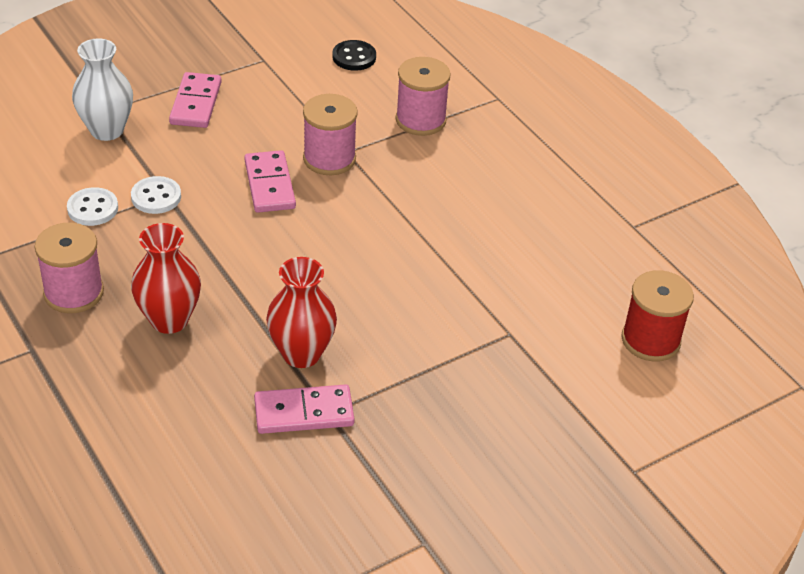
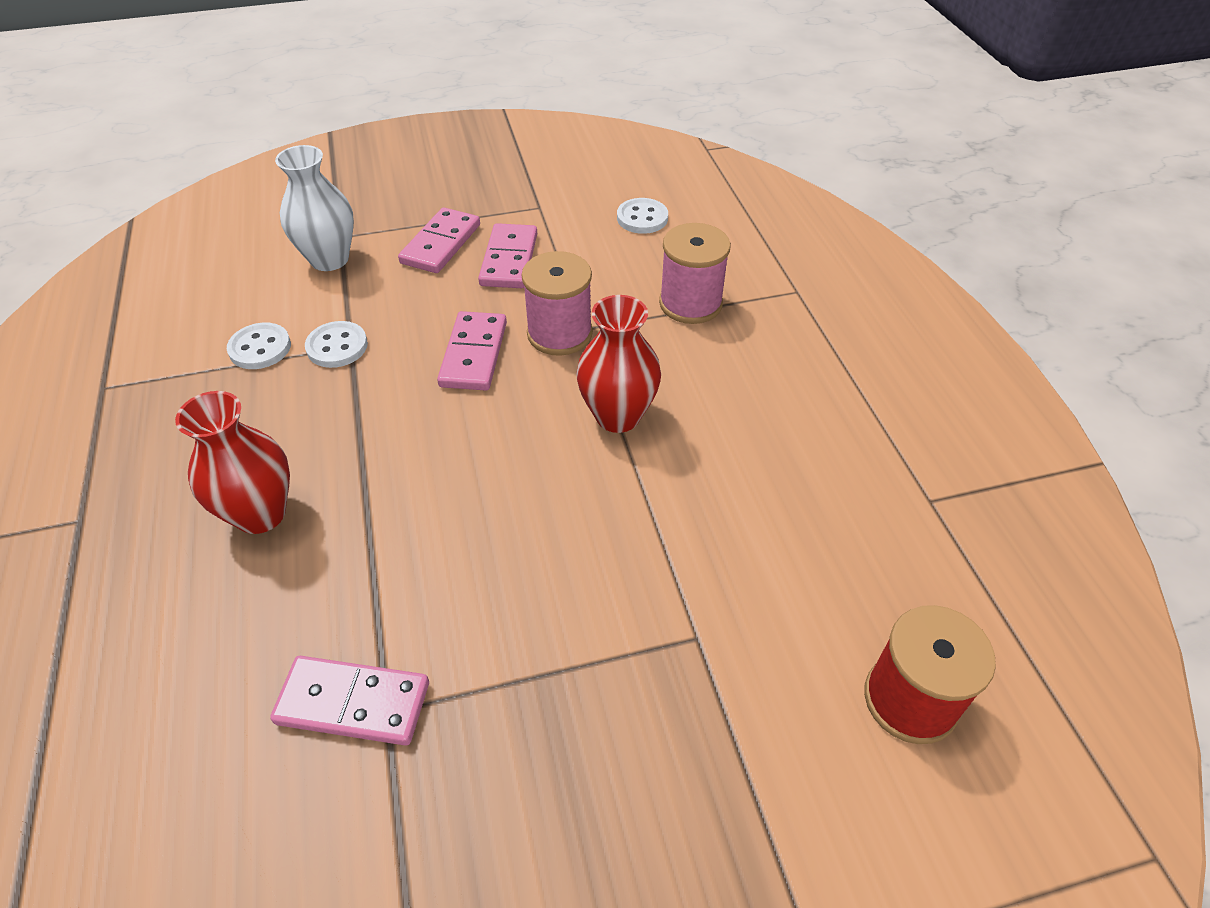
camera: 20 degrees right, 5 degrees up
pink spool [35,223,104,313] -> none
red vase [266,257,337,368] -> red vase moved to [576,295,661,433]
black button [333,40,376,71] -> white button [617,198,668,234]
none -> pink domino [478,223,537,288]

